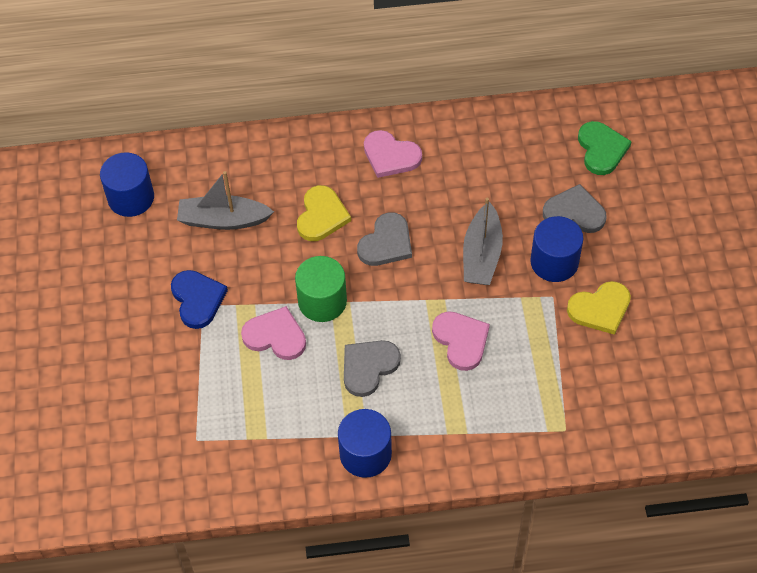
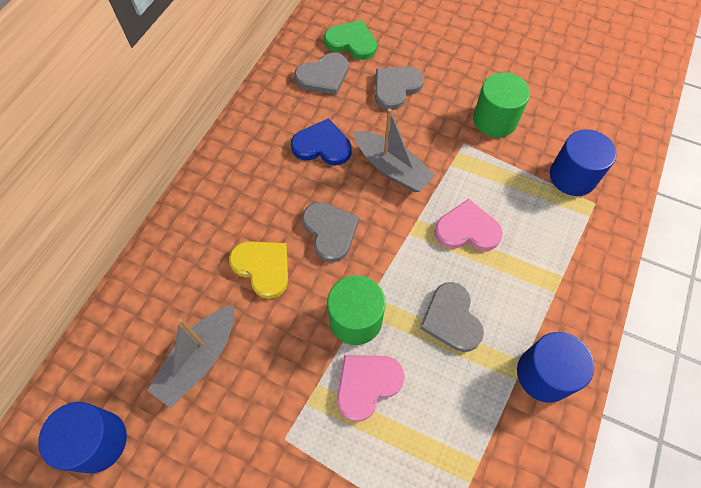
camera: 60 degrees left, 5 degrees up
blue heart [171,270,228,329] -> blue heart moved to [291,118,351,165]
pink heart [364,130,422,178] -> none
blue cylinder [530,216,583,282] -> blue cylinder moved to [550,129,617,196]
yellow heart [567,281,631,335] -> green cylinder [473,72,530,137]
none -> grey heart [294,53,349,95]

